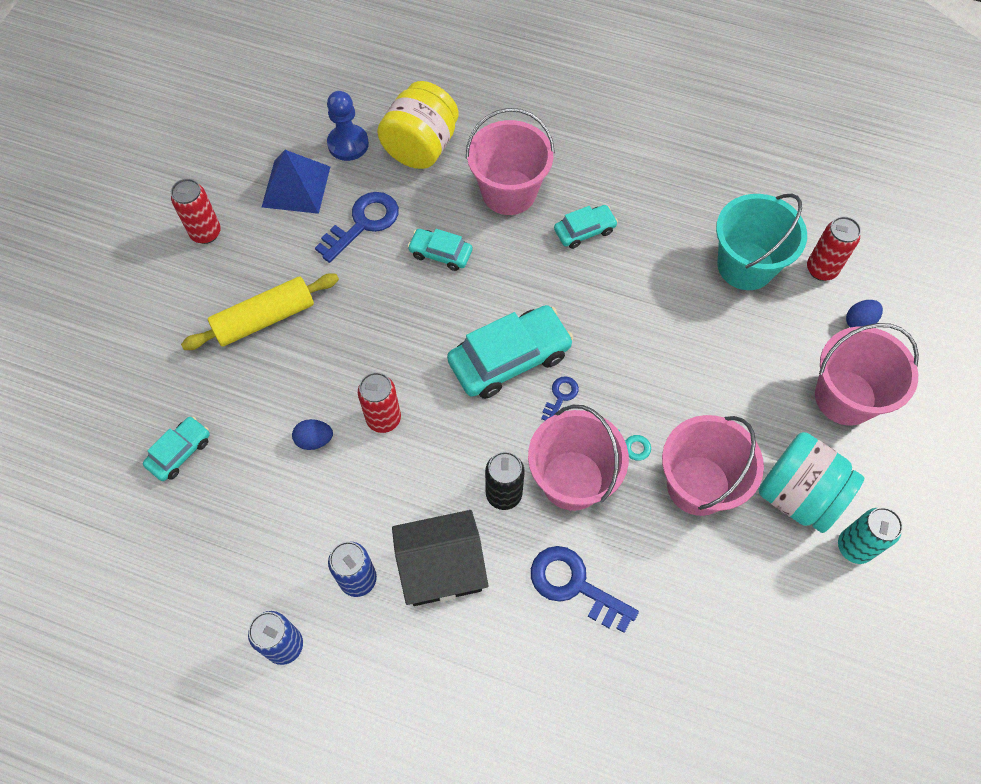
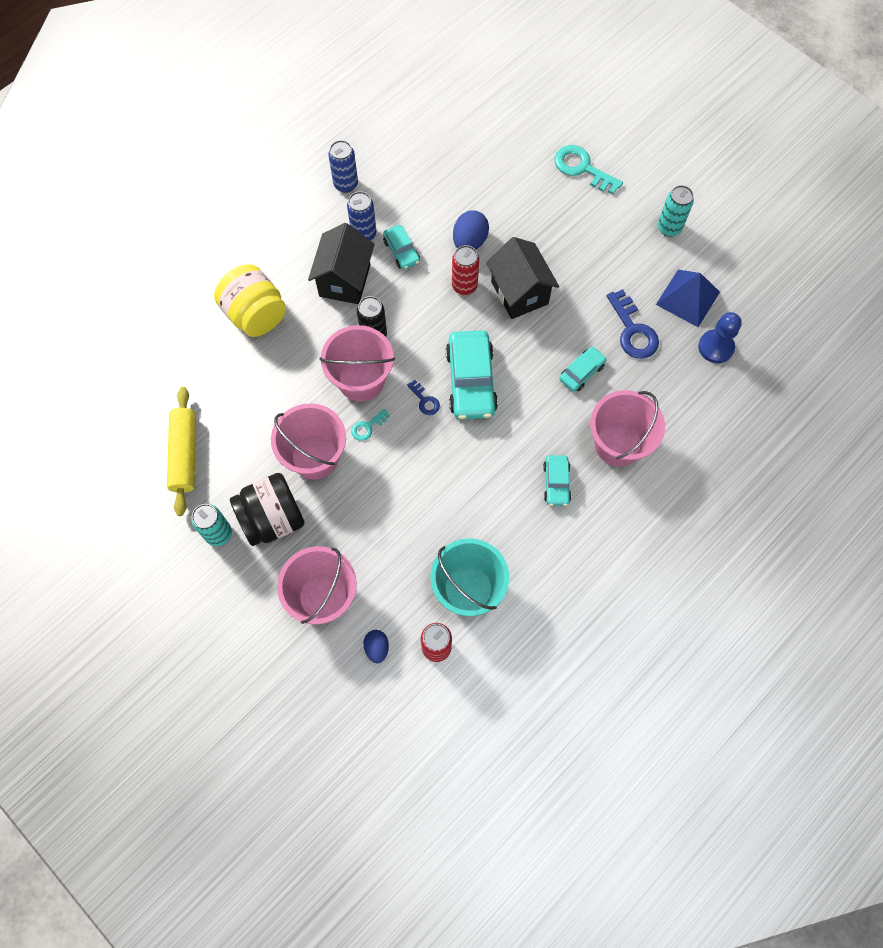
camera: 115 degrees right, 5 degrees up
turquoise car [143,416,210,481] -> turquoise car moved to [383,225,420,270]
red can [171,179,221,244] -> turquoise can [658,185,694,237]
yellow rolling pin [181,273,339,350] -> yellow rolling pin moved to [167,387,196,516]
blue egg [292,419,333,450] -> blue egg [453,210,489,250], size x1.60
yellow jar [377,81,459,169] -> yellow jar moved to [214,264,286,337]
blue key [531,546,639,633] -> none
turquoise jar [759,432,864,533] -> black jar [230,473,304,546]
none -> black house [486,237,559,319]
none -> turquoise key [555,145,623,195]

